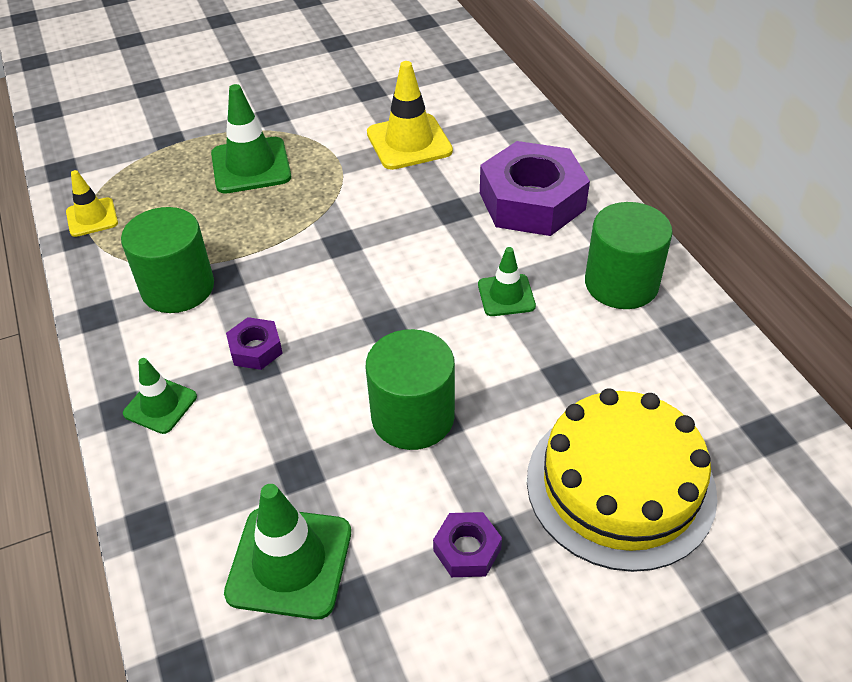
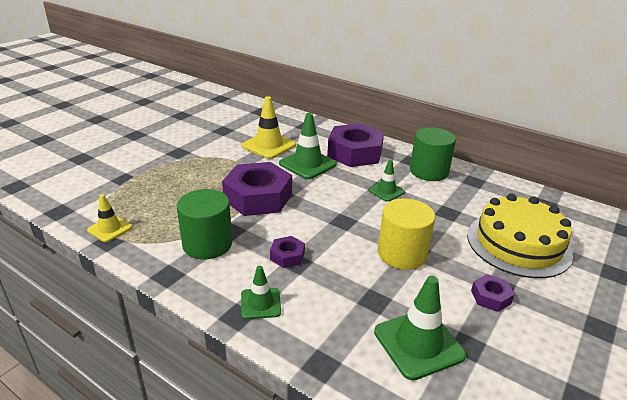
camera: 35 degrees left, 15 degrees down
green traffic cone [211,84,291,193] -> green traffic cone moved to [279,113,337,179]
green cylinder [366,329,455,450] -> yellow cylinder [378,198,435,270]
none -> purple nut [222,162,292,216]

